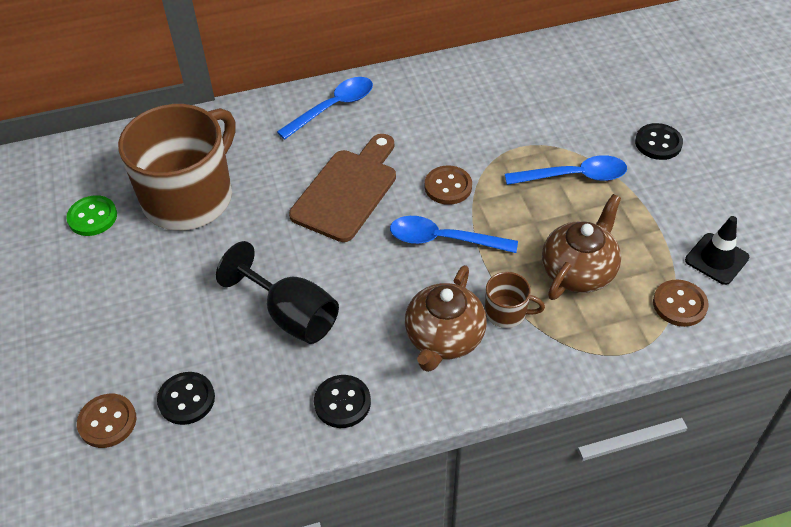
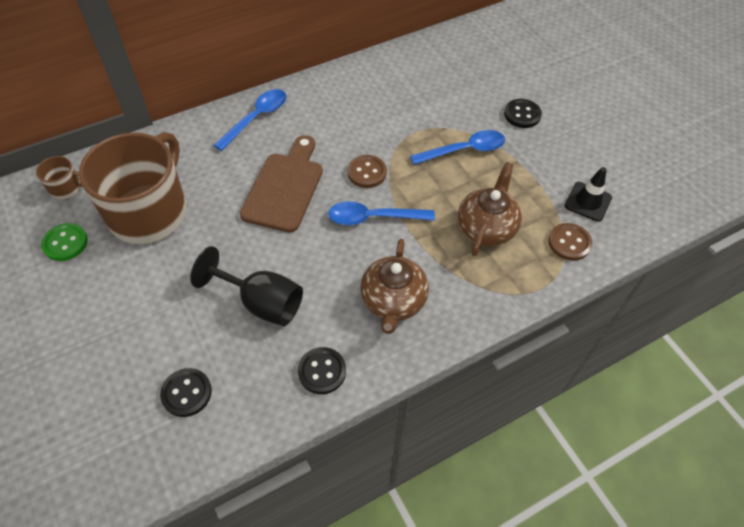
camera: 15 degrees left, 5 degrees up
brown button [77,394,136,448] -> none
brown mug [485,272,545,328] -> brown mug moved to [36,156,83,199]

